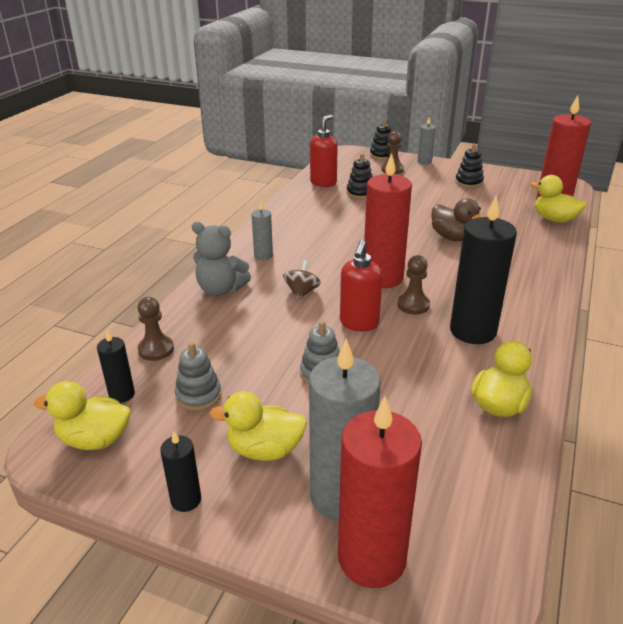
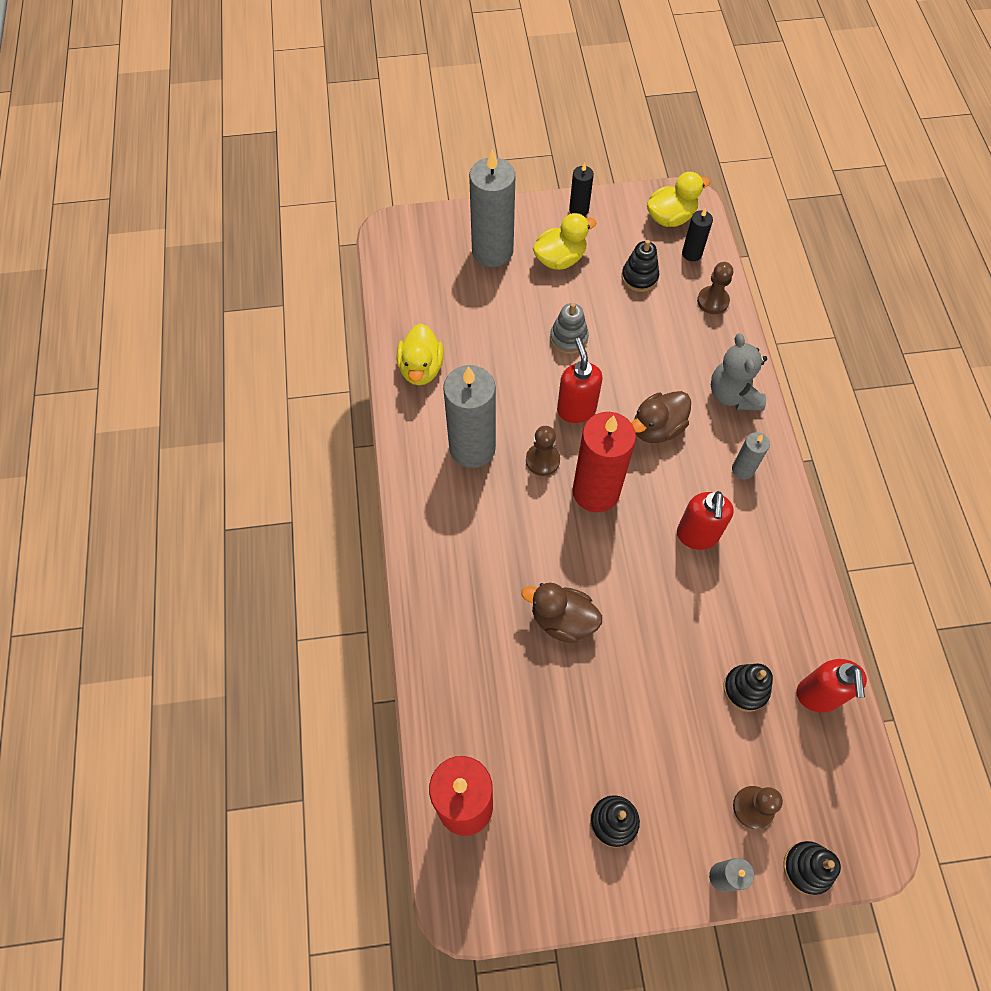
camera: 150 degrees right, 30 degrees up
grey stacking toy [175,342,221,411] -> black stacking toy [622,240,659,292]
grey teddy bear [192,222,251,296] -> grey teddy bear turned 90 degrees counterclockwise [711,333,767,411]
brown spinning top [283,260,321,300] -> brown duck [631,391,691,443]
red candle [338,396,422,588] -> none
black candle [450,196,517,344] -> grey candle [443,365,496,468]
yellow duck [530,175,586,223] -> none
none -> red soap dispenser [677,491,734,550]

